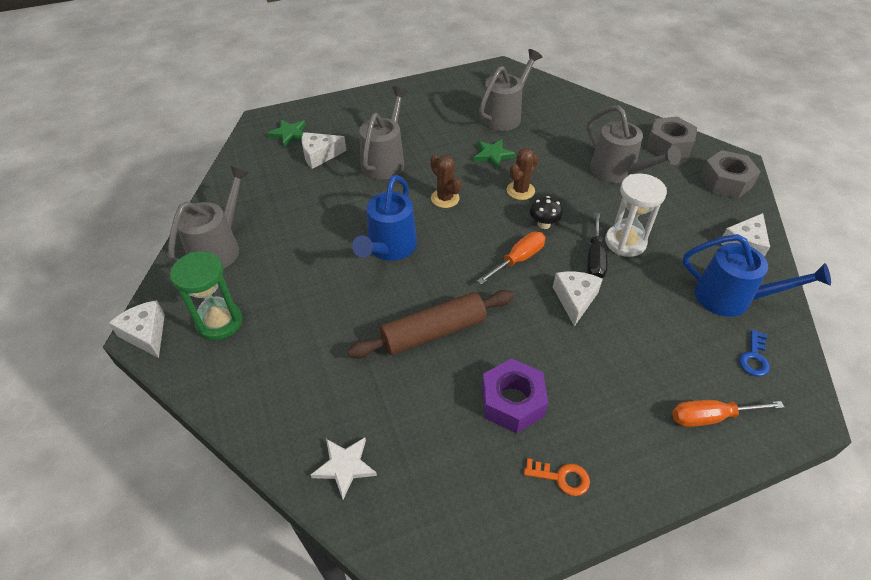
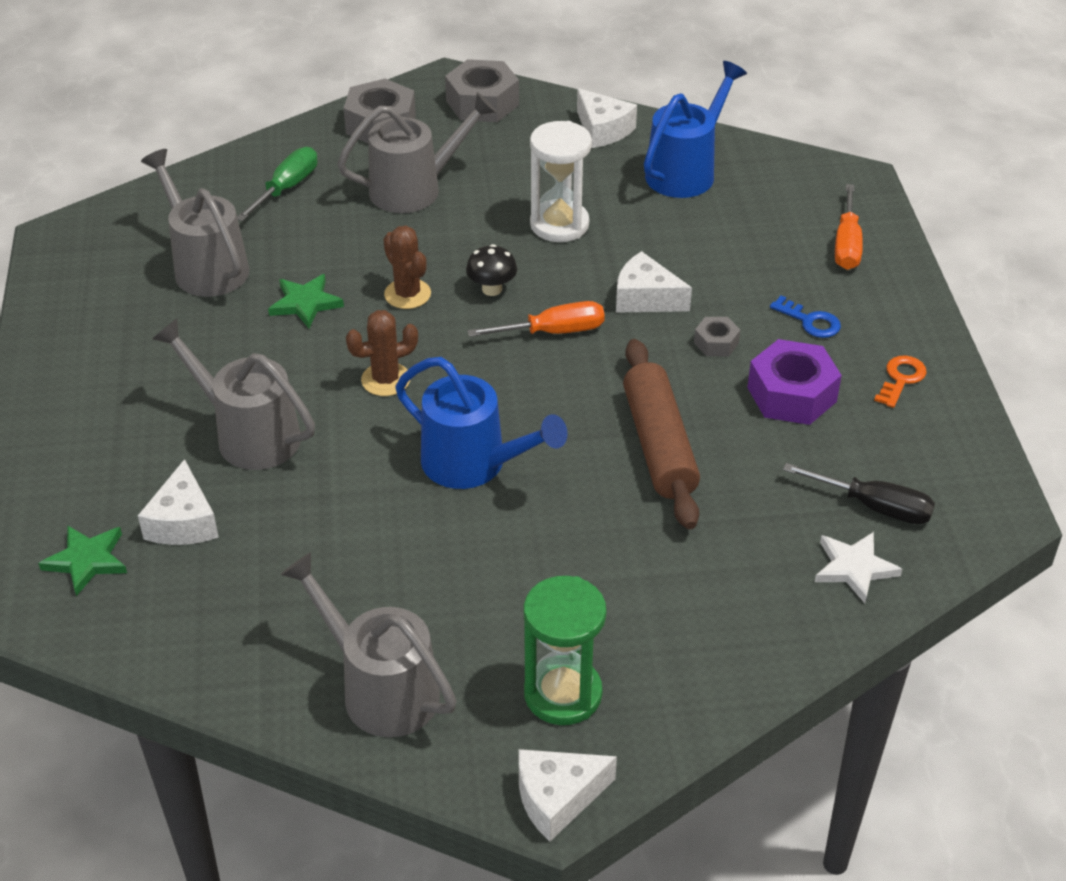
camera: 75 degrees left, 5 degrees down
orange screwdriver [477,232,546,285] -> orange screwdriver turned 105 degrees clockwise [467,301,605,337]
black screwdriver [587,212,608,279] -> black screwdriver moved to [783,463,935,524]
blue key [739,330,770,376] -> blue key moved to [770,295,841,338]
none -> green screwdriver [237,147,317,221]
none -> grey nut [694,317,740,356]

